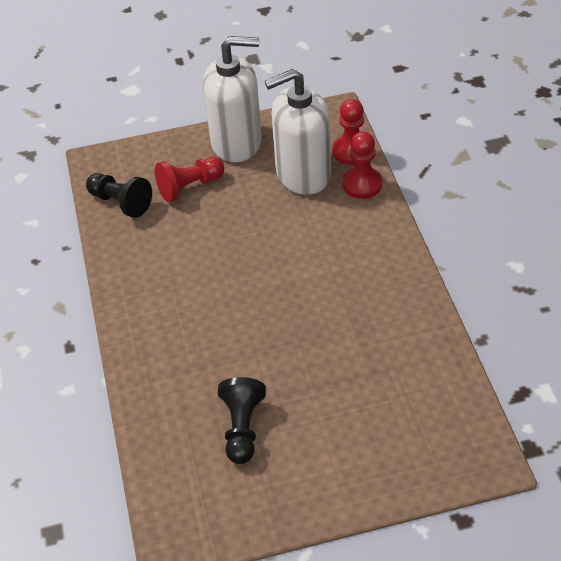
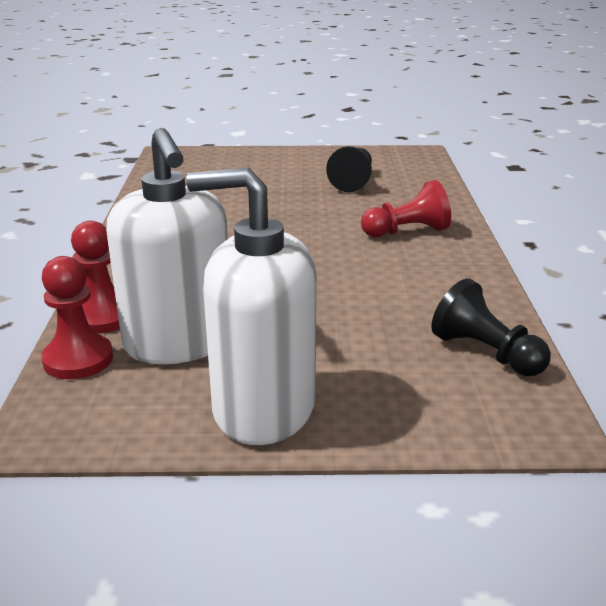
camera: 170 degrees left, 20 degrees down
red pawn [155,157,224,202] -> red pawn moved to [361,180,451,237]
white soap dispenser [265,69,331,195] -> white soap dispenser turned 75 degrees clockwise [106,128,228,364]

